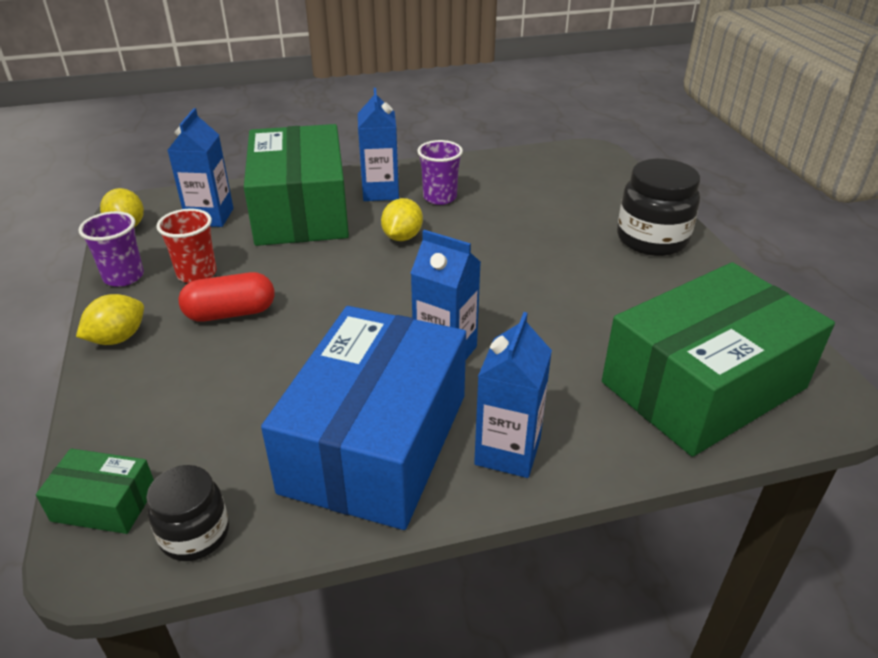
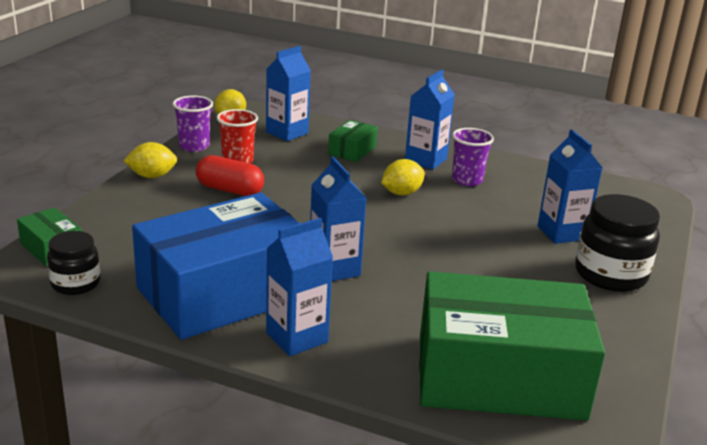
camera: 35 degrees right, 10 degrees down
green box [244,124,349,246] -> green box [328,120,378,162], size x0.42
none -> blue carton [538,130,602,244]

